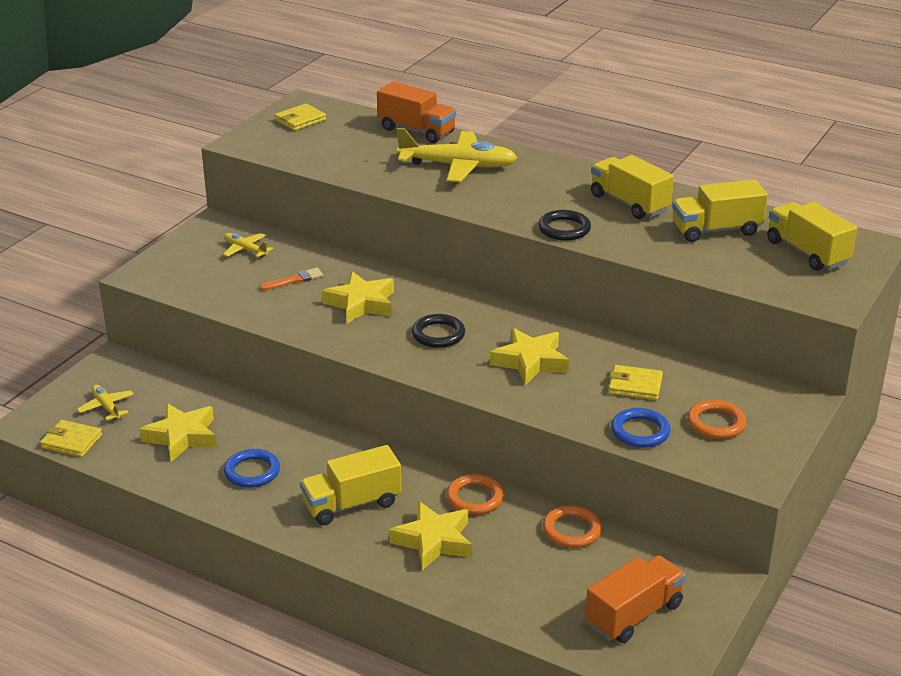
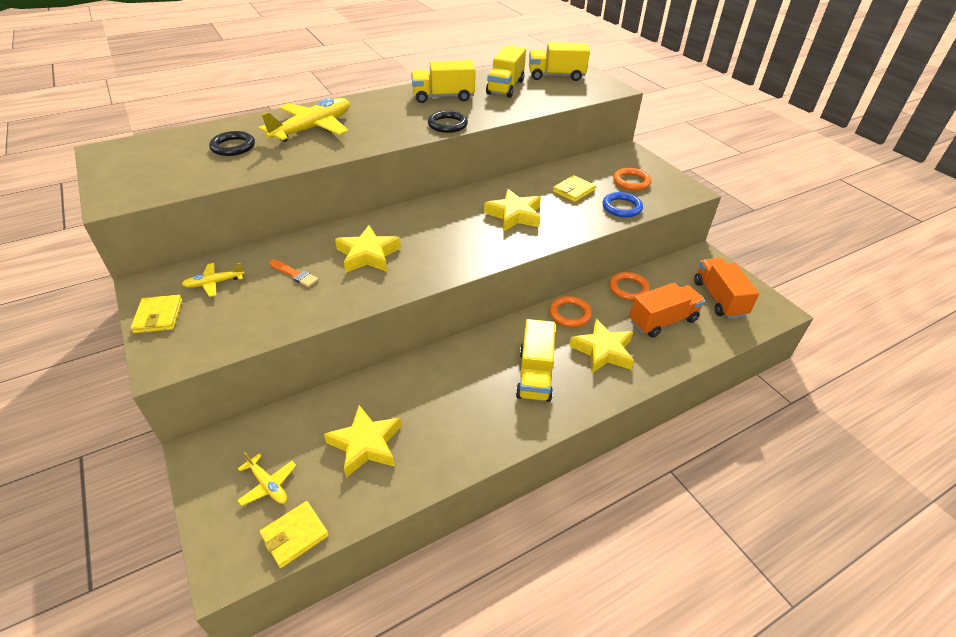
camera: 60 degrees left, 10 degrees up
yellow plane [77,385,134,420] -> yellow plane turned 135 degrees counterclockwise [237,452,296,506]
blue ring [224,449,280,488] -> none
orange brush [259,268,323,291] -> orange brush turned 120 degrees clockwise [269,259,319,287]
yellow wallet [274,103,326,131] -> yellow wallet moved to [131,295,182,333]
orange truck [377,81,456,143] -> orange truck moved to [629,283,705,337]
black ring [412,314,465,348] -> black ring moved to [209,131,255,156]

